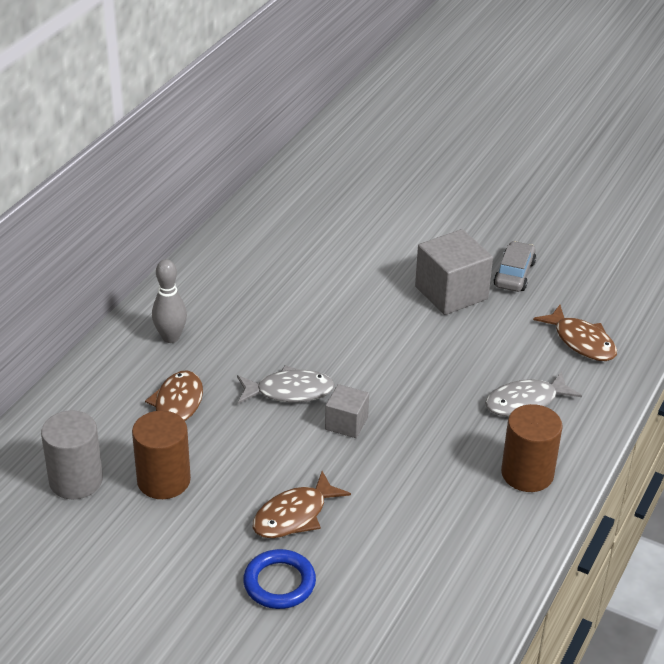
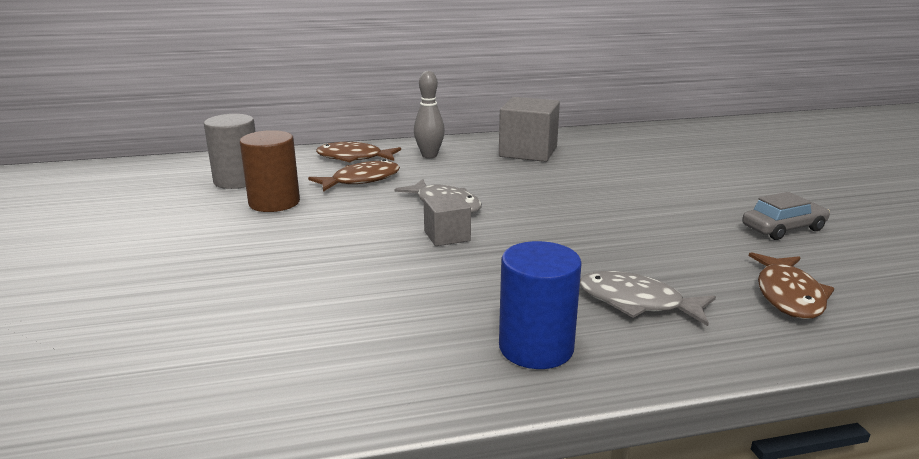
camera: 50 degrees right, 15 degrees down
blue ring [243,549,316,609] -> none
brown fish [253,471,351,538] -> brown fish moved to [316,142,401,162]
grey cube [415,229,493,315] -> grey cube moved to [499,97,560,162]
brown cylinder [501,404,563,492] -> blue cylinder [499,241,582,369]

